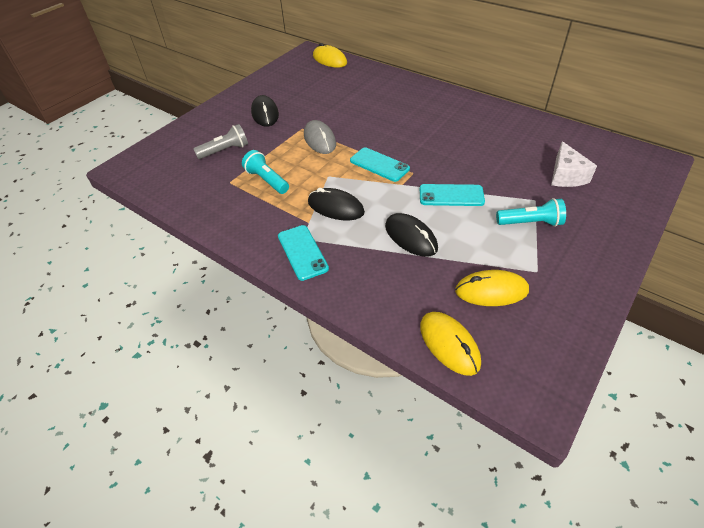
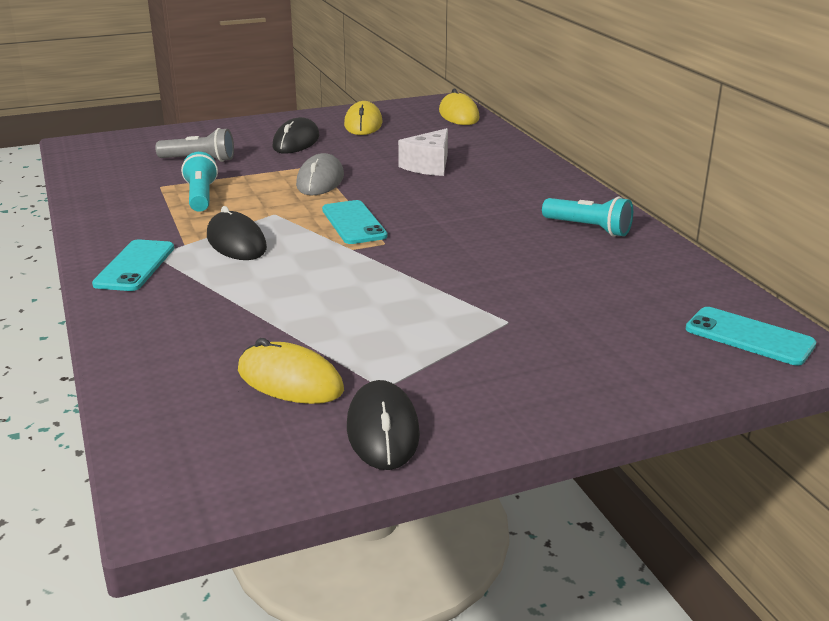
camera: 30 degrees right, 20 degrees down
black mouse [385,213,438,257] -> black mouse moved to [347,380,420,470]
turquoise phone [420,184,485,206] -> turquoise phone moved to [686,307,816,365]
yellow mouse [420,312,481,376] -> yellow mouse moved to [344,101,383,135]
turquoise flashlight [496,198,566,227] -> turquoise flashlight moved to [542,197,633,237]
white cheese [551,141,597,187] -> white cheese moved to [398,128,448,176]

